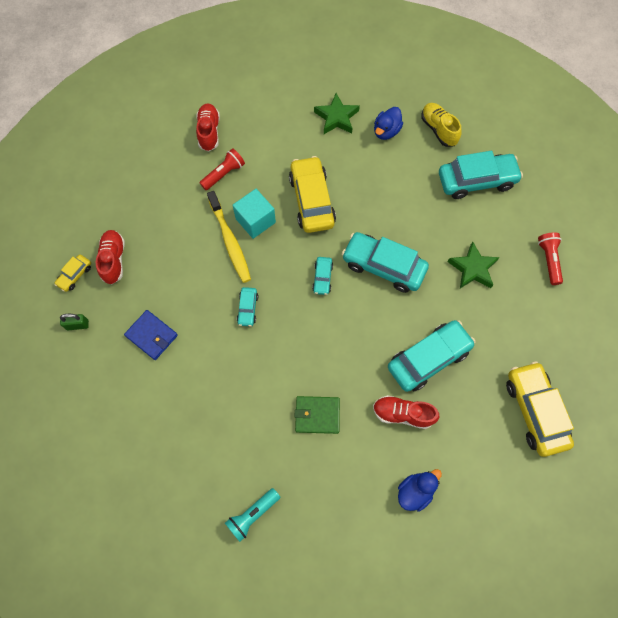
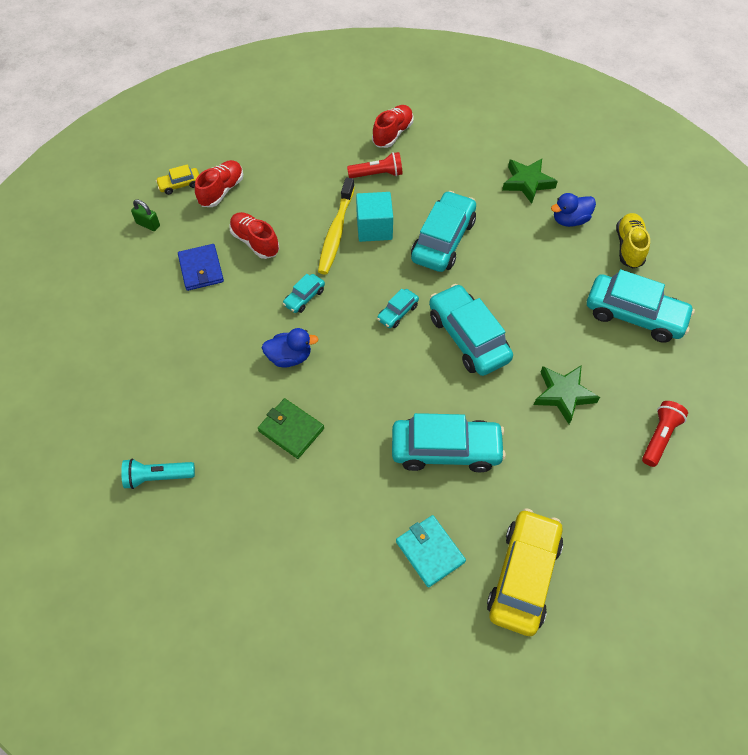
camera: 35 degrees right, 10 degrees down
yellow car [289,156,336,233] -> turquoise car [411,191,476,272]
red shoe [373,395,440,429] -> red shoe moved to [229,212,279,259]
blue duck [398,469,442,512] -> blue duck moved to [262,328,319,367]
none -> turquoise wallet [396,515,466,587]

